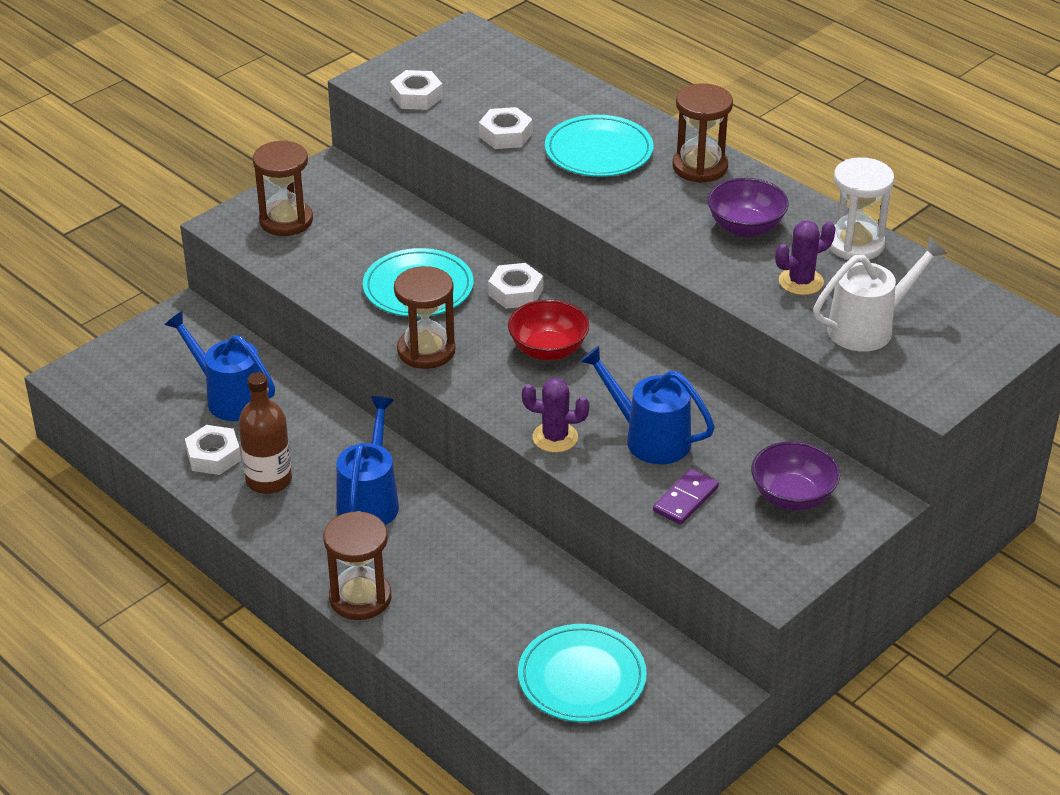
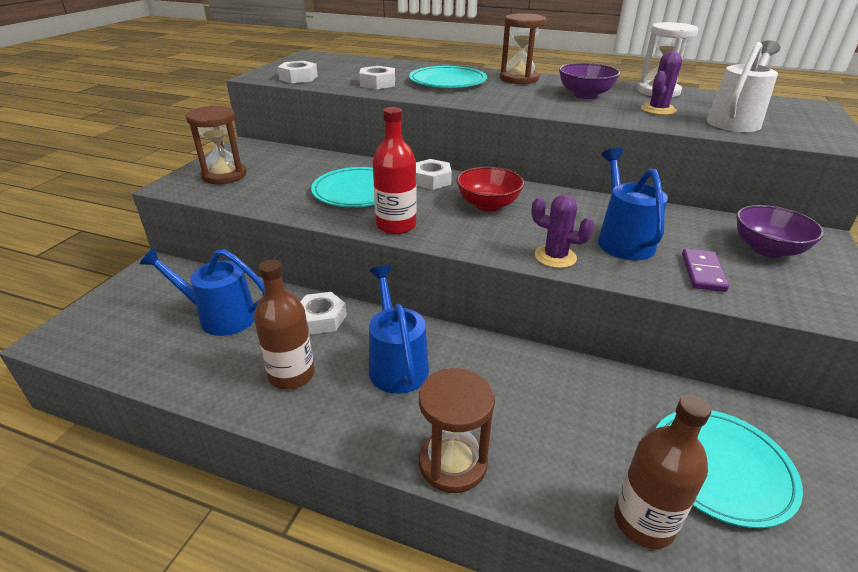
camera: 25 degrees left, 5 degrees down
white nut [185,425,241,475] -> white nut moved to [300,292,347,334]
brown hourglass [394,266,455,369] -> red bottle [373,107,417,234]
purple cactus [522,378,590,453] -> purple cactus turned 45 degrees clockwise [531,194,595,268]
blue watering can [580,346,715,464] -> blue watering can turned 75 degrees clockwise [598,148,668,260]
none -> brown bottle [614,395,711,549]

